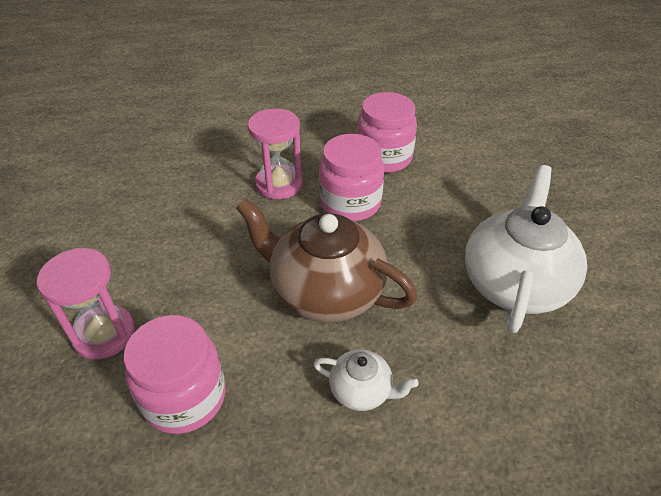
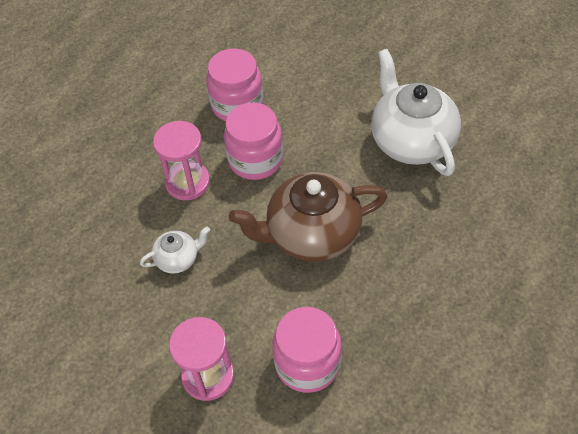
camera: 40 degrees left, 10 degrees up
white teapot [314,349,418,411] -> white teapot moved to [140,226,210,274]

